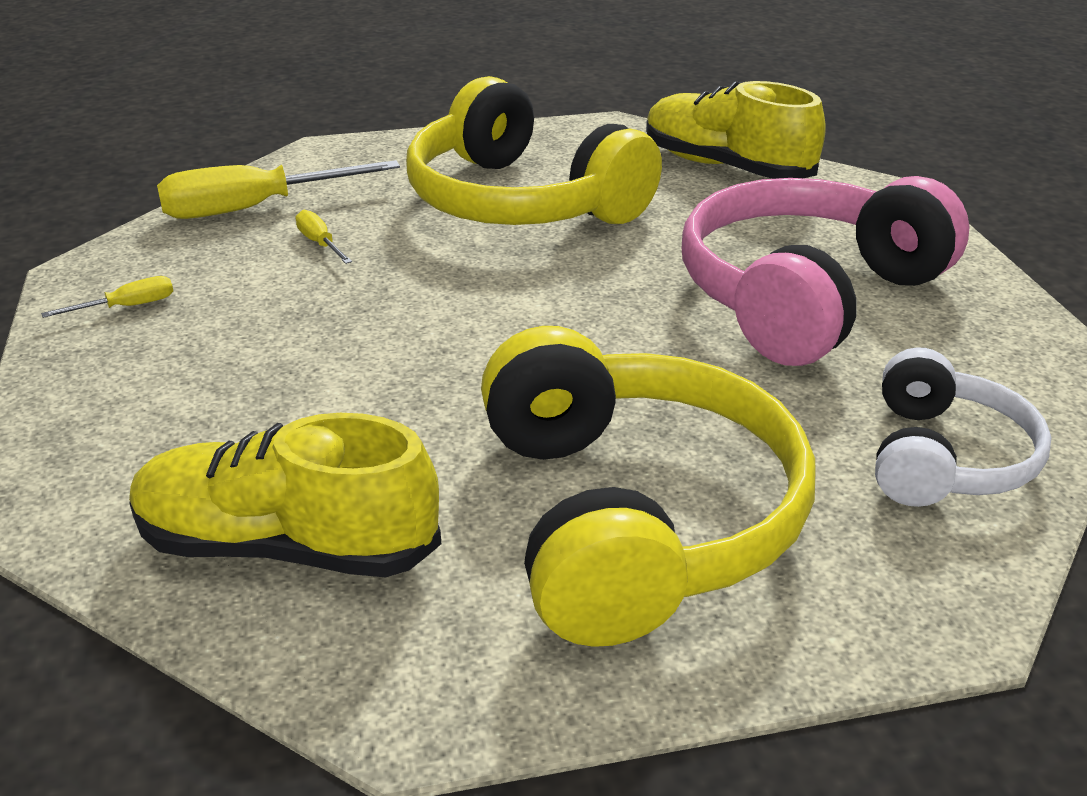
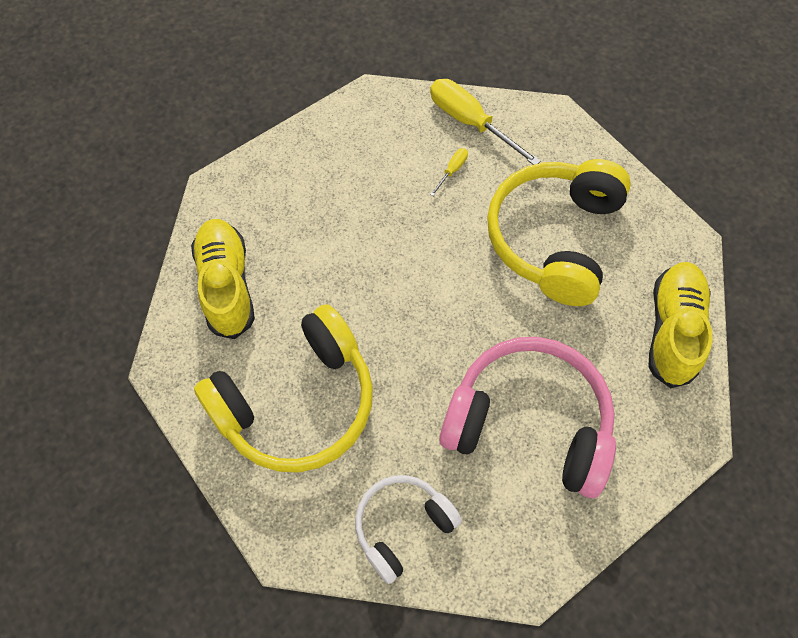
camera: 65 degrees right, 30 degrees up
yellow screwdriver [41,276,173,318] -> none
white headphones [875,347,1052,507] -> white headphones turned 150 degrees clockwise [355,475,462,584]

